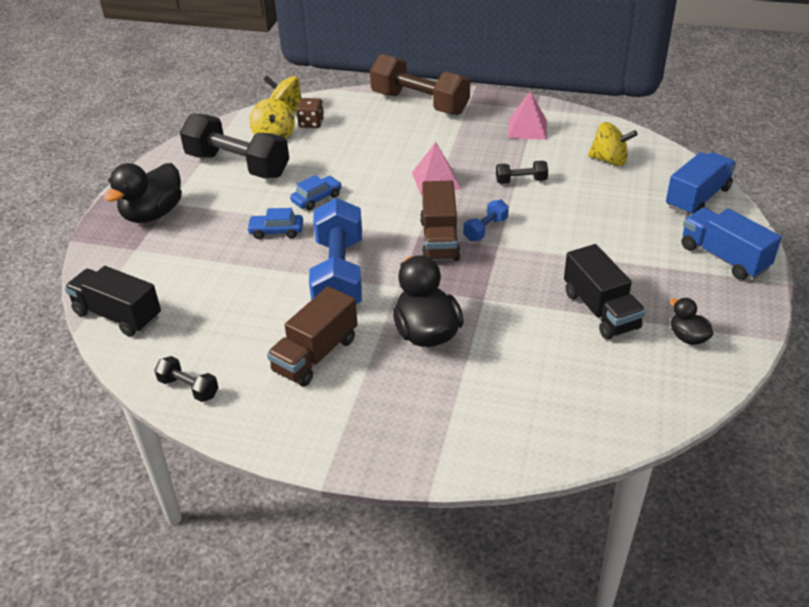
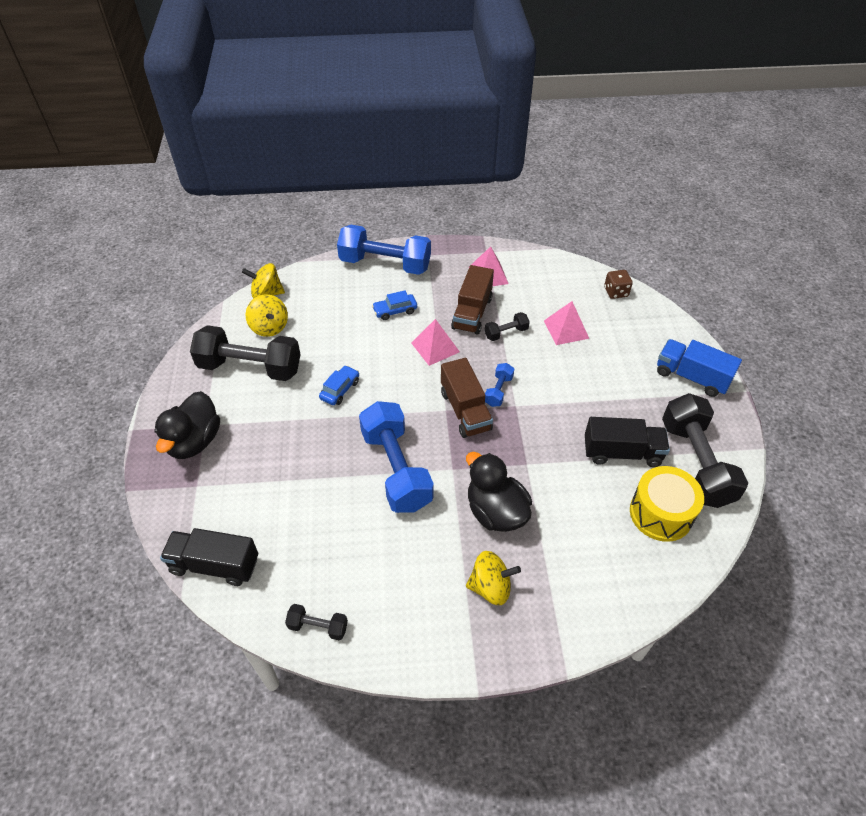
camera: 20 degrees left, 10 degrees up
blue car [247,208,303,239] -> blue car moved to [372,290,417,320]
brown truck [267,286,358,387] -> brown truck moved to [451,265,494,335]
brown dice [296,98,324,128] -> brown dice moved to [604,270,633,299]
brown dumbbell [370,54,470,115] -> blue dumbbell [337,225,431,275]
black truck [564,244,646,339] -> black truck turned 45 degrees counterclockwise [585,417,670,467]
yellow spinning top [588,122,638,166] -> yellow spinning top moved to [466,551,521,605]
blue truck [666,152,736,216] -> none
black duck [670,298,713,345] -> black dumbbell [662,393,748,508]
none -> pink pyramid [544,301,589,345]
none -> yellow drum [630,466,704,542]

